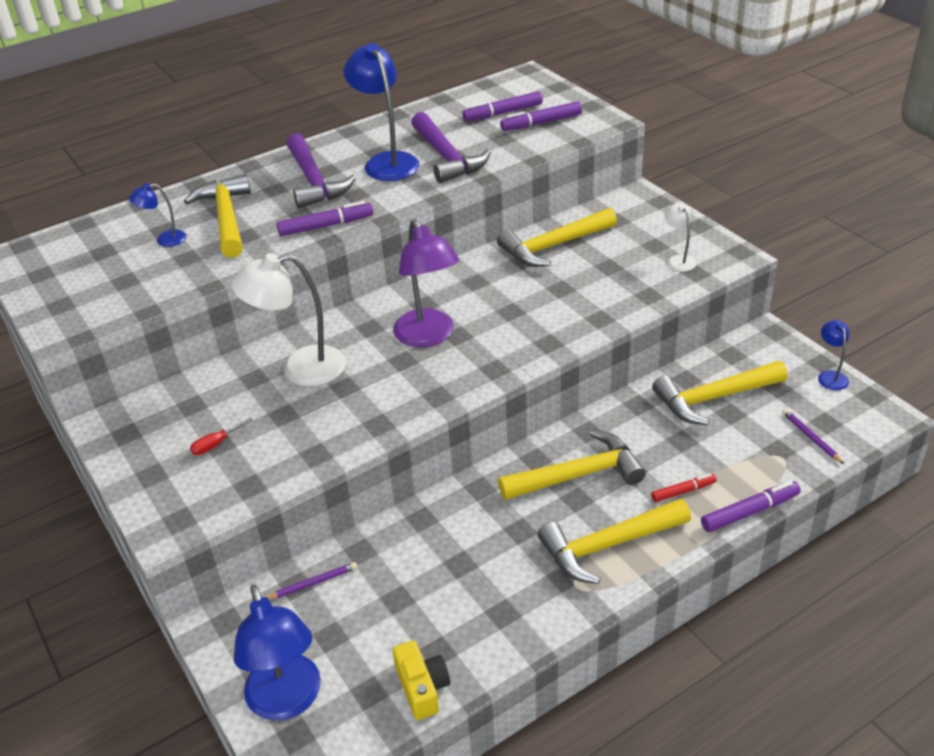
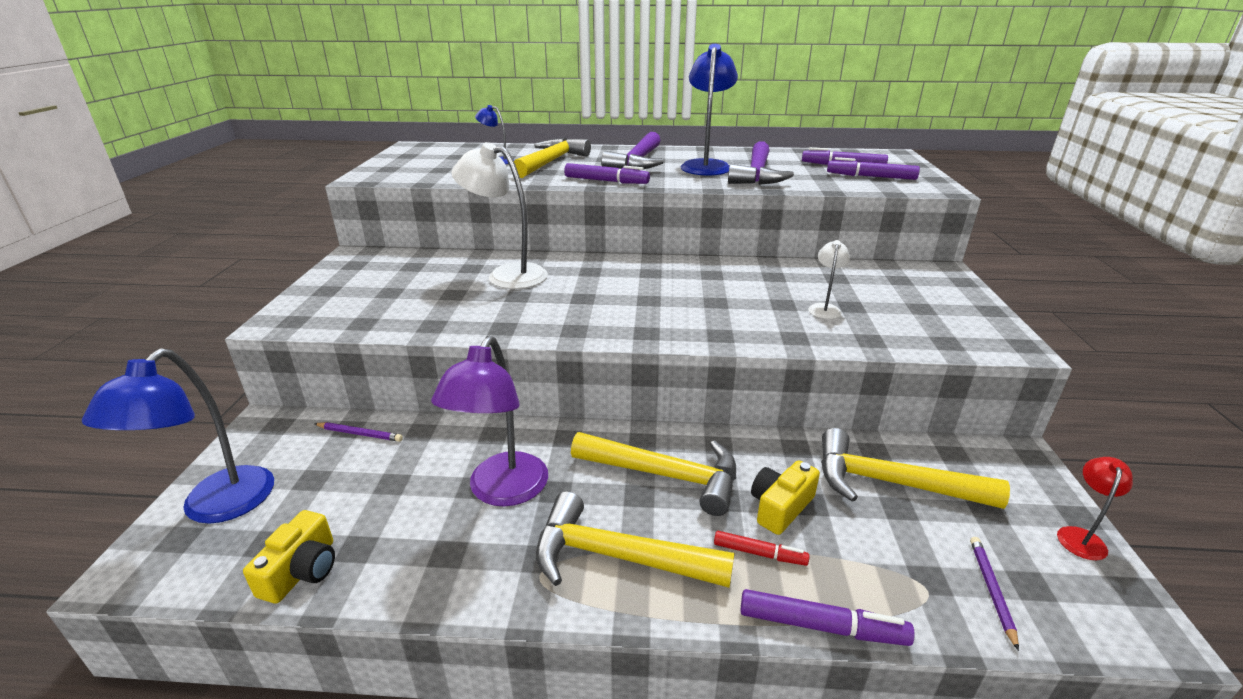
camera: 35 degrees right, 10 degrees down
red screwdriver [190,418,253,455] -> none
purple lamp [393,219,459,347] -> purple lamp moved to [431,336,548,507]
yellow hammer [497,208,617,267] -> none
white lamp [664,204,696,272] -> white lamp moved to [808,240,850,319]
blue lamp [818,320,849,390] -> red lamp [1057,457,1133,560]
none -> yellow camera [751,460,820,535]

